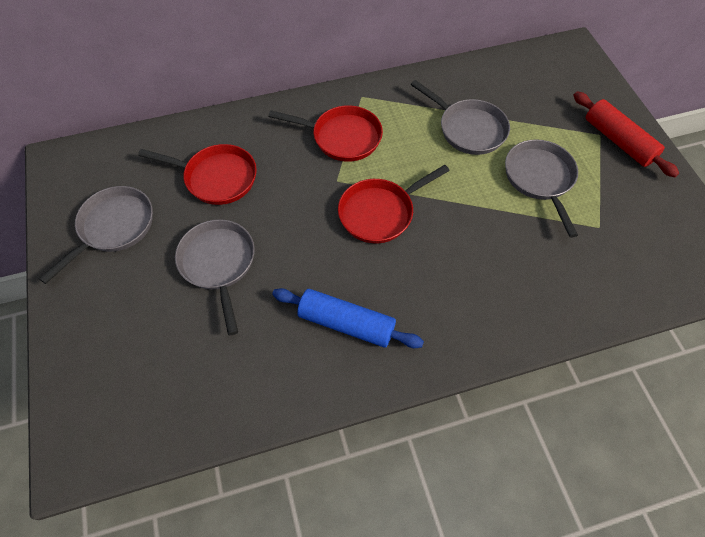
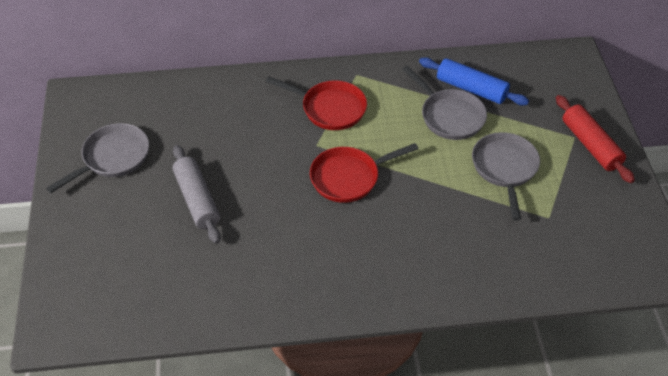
camera: 10 degrees right, 10 degrees down
red pan [138,144,257,205] -> none
grey pan [175,219,255,335] -> grey rolling pin [173,145,221,244]
blue rolling pin [272,288,424,348] -> blue rolling pin moved to [419,57,529,105]

